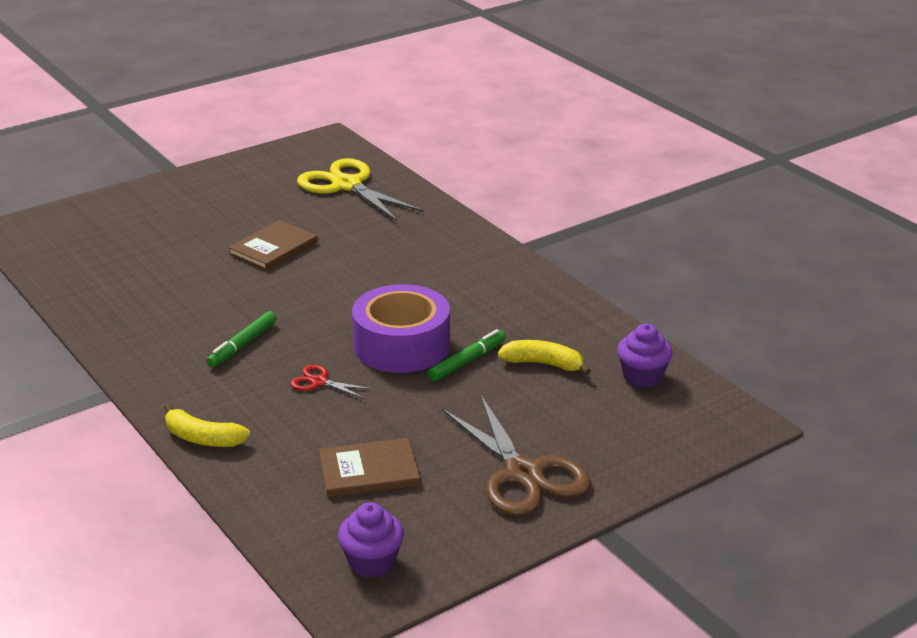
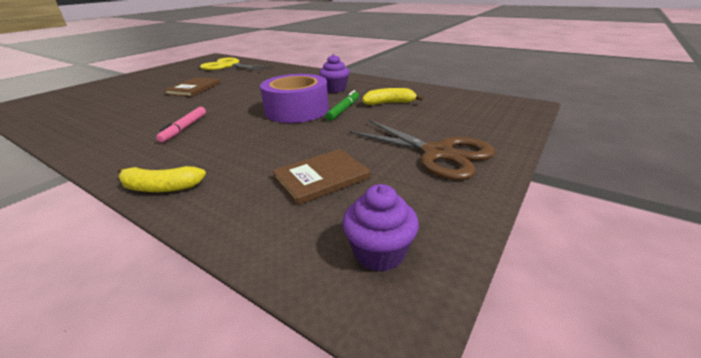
camera: 20 degrees left, 0 degrees up
green marker [206,311,277,367] -> pink marker [156,107,206,143]
red scissors [290,365,373,399] -> none
purple cupcake [617,324,673,387] -> purple cupcake moved to [319,54,350,93]

